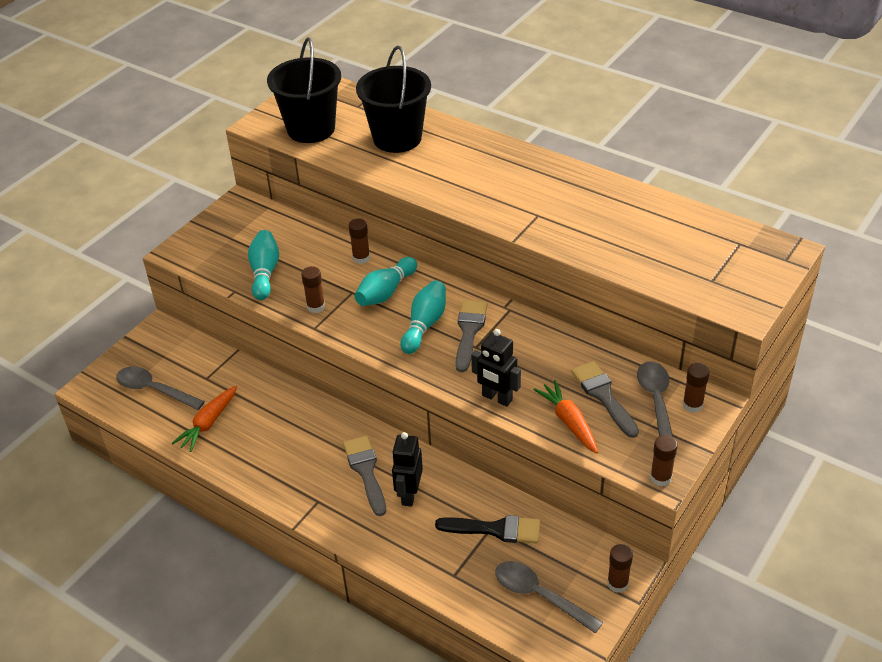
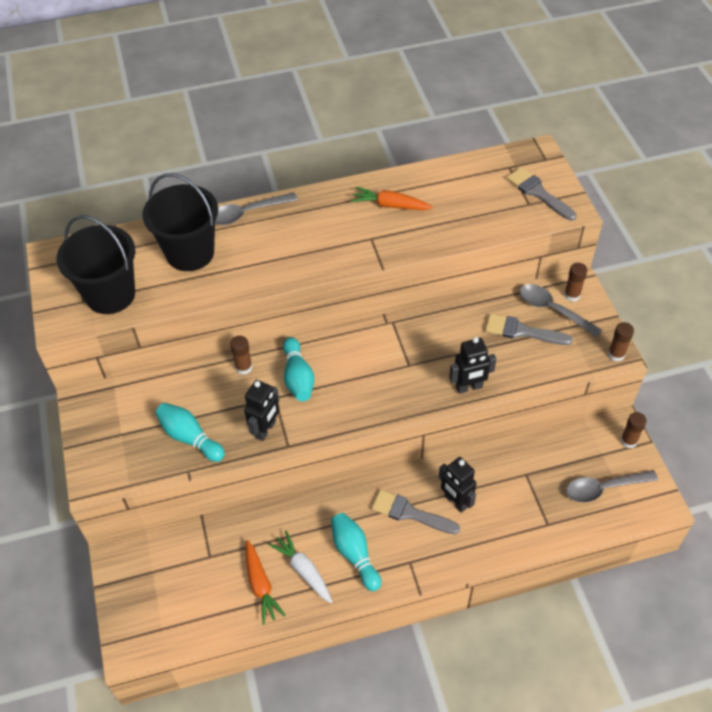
camera: 50 degrees left, 10 degrees up
grey spoon [116,367,205,410] -> grey spoon moved to [215,193,298,225]
brown glue stick [301,266,325,313] -> black robot [244,380,279,441]
turquoise bowling pin [400,280,446,354] -> turquoise bowling pin moved to [331,513,381,591]
black brush [435,515,540,543] -> none
grey brush [456,300,487,372] -> grey brush moved to [506,167,577,221]
orange carrot [533,380,598,454] -> orange carrot moved to [351,187,433,210]
none -> white carrot [268,531,332,603]

